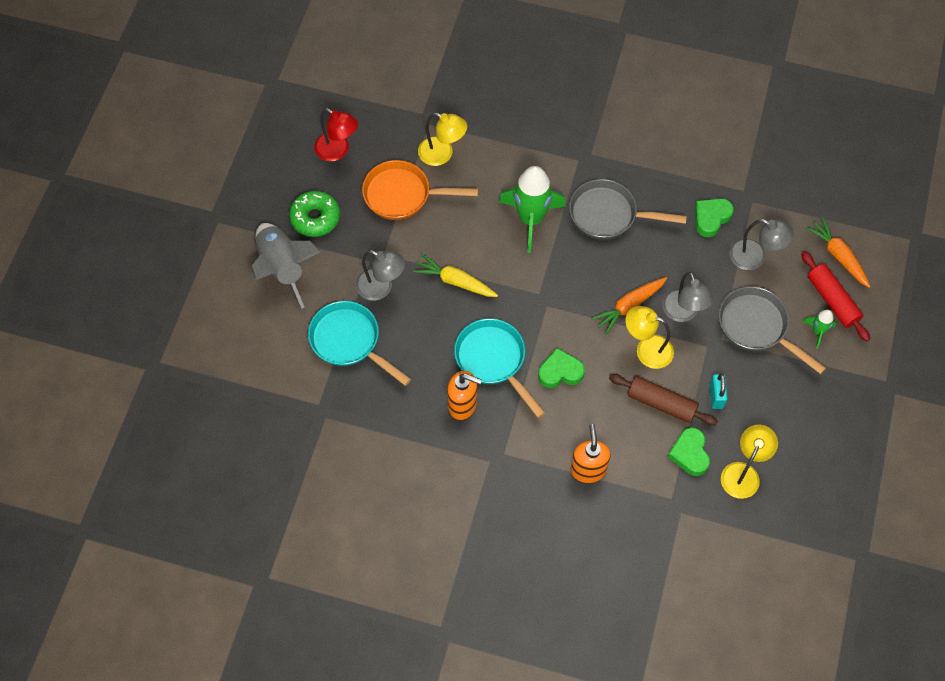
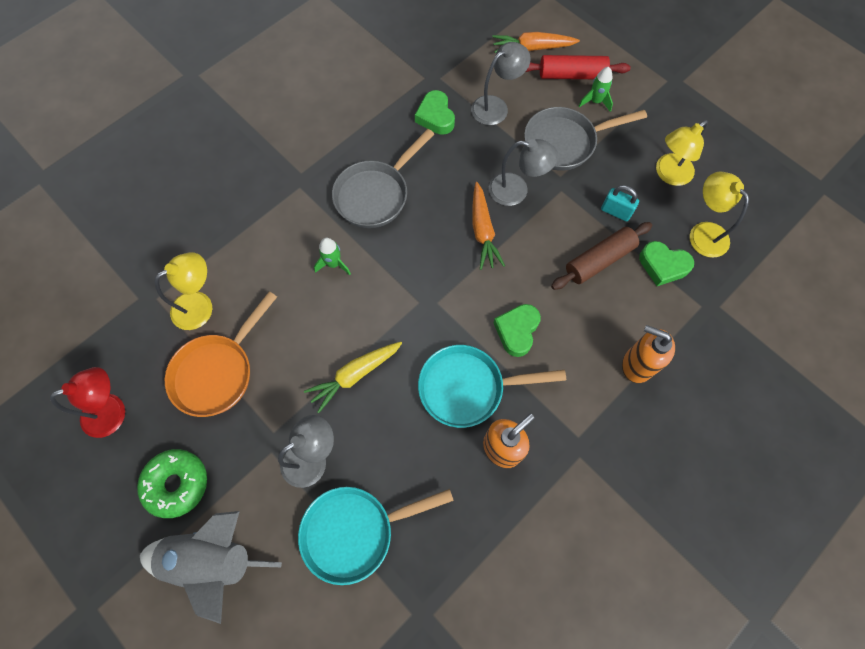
camera: 60 degrees left, 5 degrees up
green rocket [499,166,566,253] -> green rocket [314,238,351,275], size x0.47
yellow lamp [626,306,674,369] -> yellow lamp moved to [656,120,708,186]

